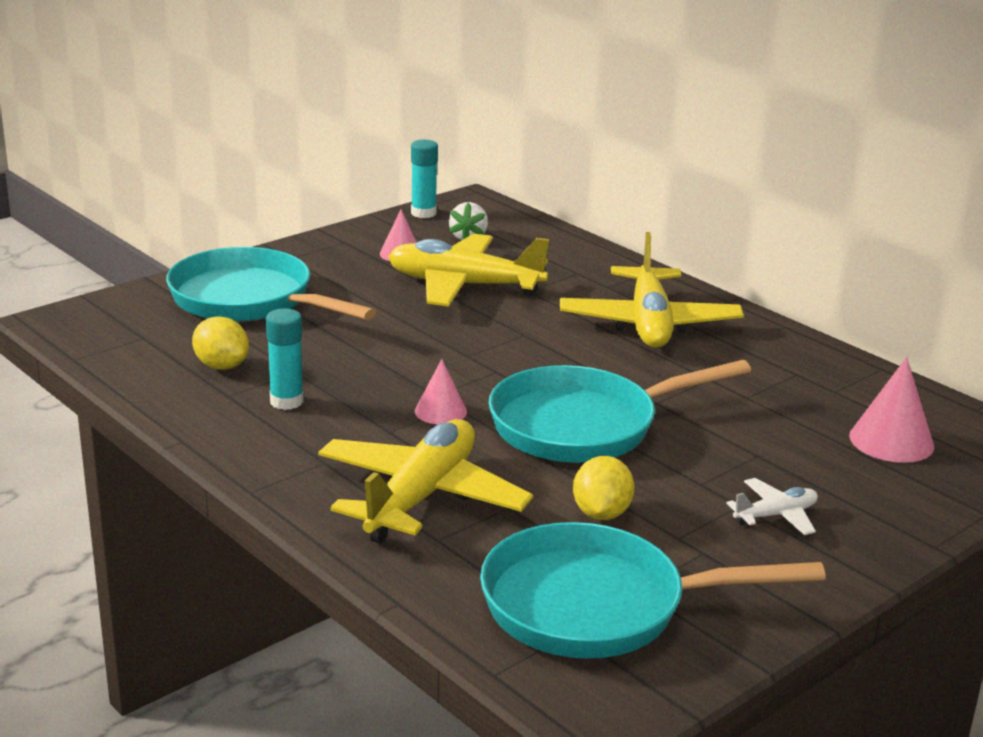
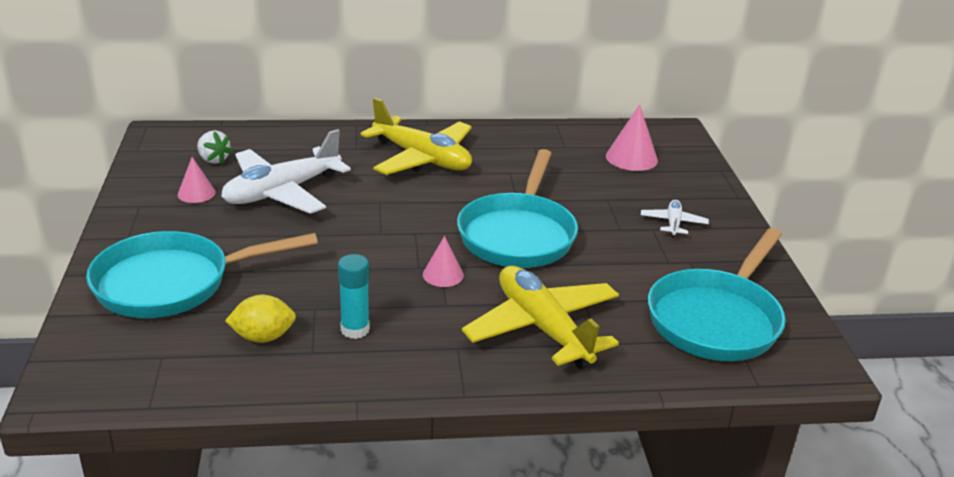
camera: 55 degrees left, 5 degrees up
yellow plane [388,233,550,307] -> white plane [221,129,351,214]
turquoise glue stick [411,139,438,218] -> none
yellow lemon [573,456,635,520] -> none

